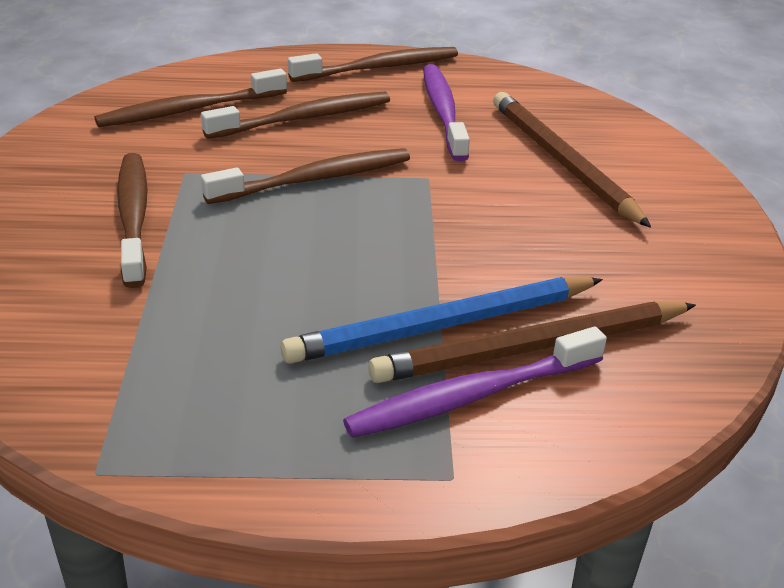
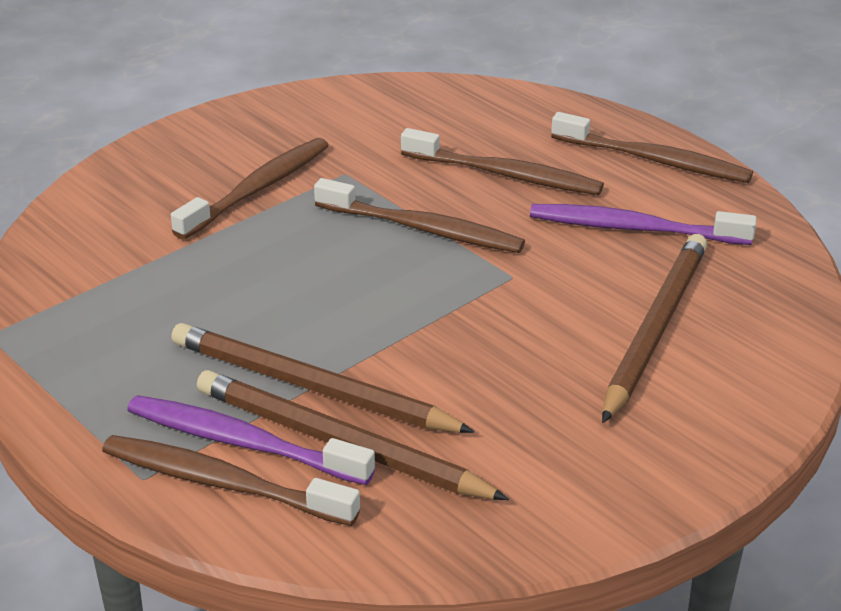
camera: 50 degrees right, 0 degrees up
brown toothbrush [94,69,287,127] -> brown toothbrush moved to [102,435,360,526]
blue pencil [281,277,603,364] -> brown pencil [171,323,475,433]
purple toothbrush [423,64,470,162] -> purple toothbrush turned 120 degrees counterclockwise [530,204,757,245]

